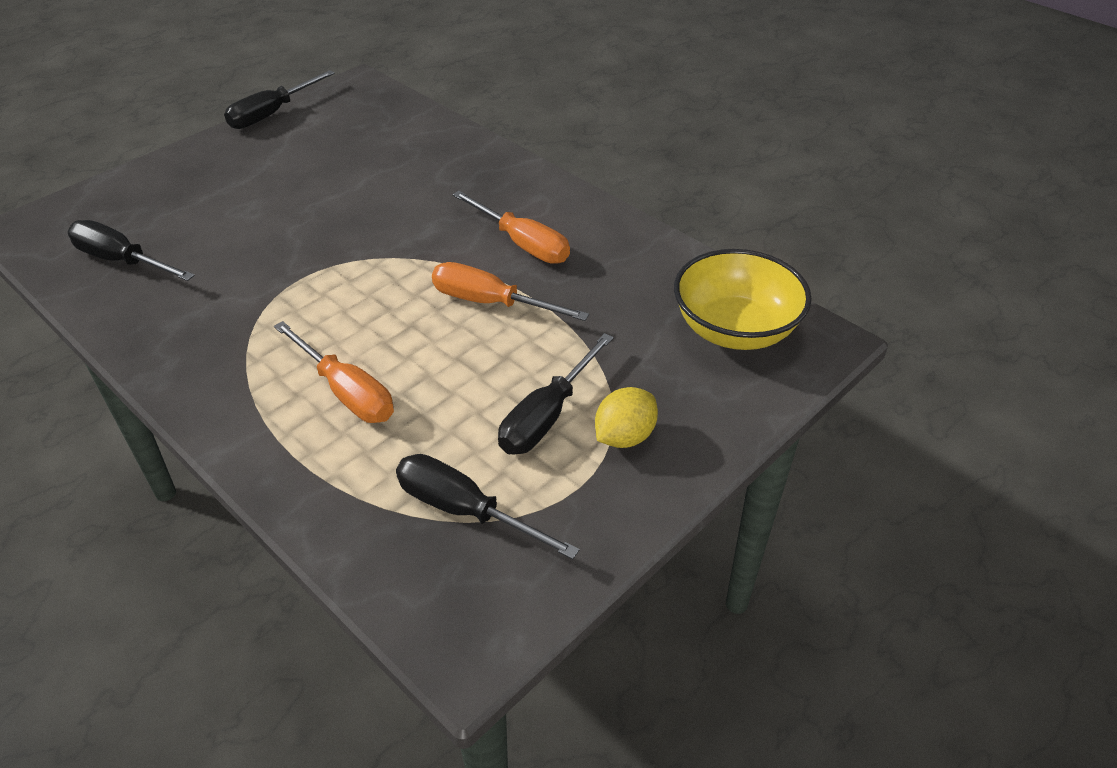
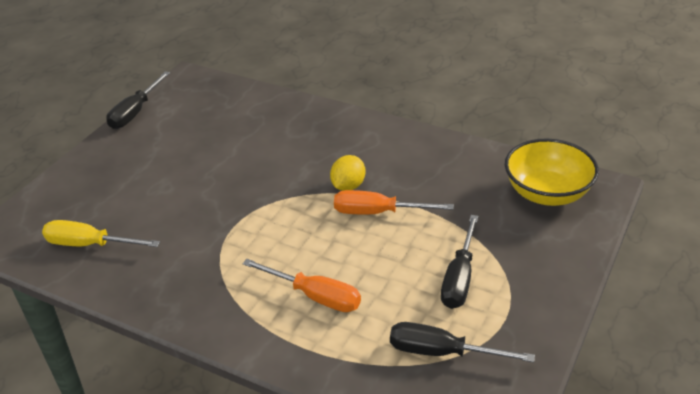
camera: 15 degrees left, 5 degrees down
black screwdriver [68,220,195,281] -> yellow screwdriver [42,220,160,247]
orange screwdriver [452,191,570,264] -> none
yellow lemon [595,387,658,448] -> yellow lemon moved to [330,155,365,191]

